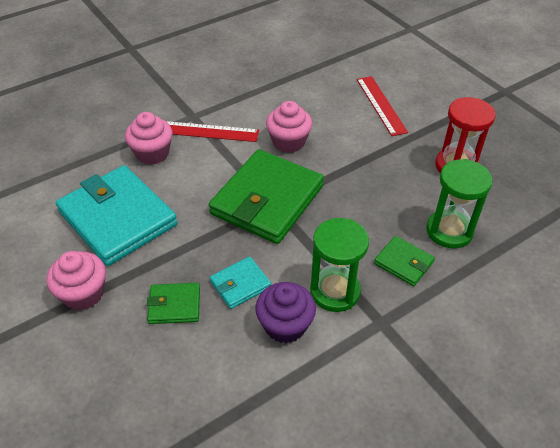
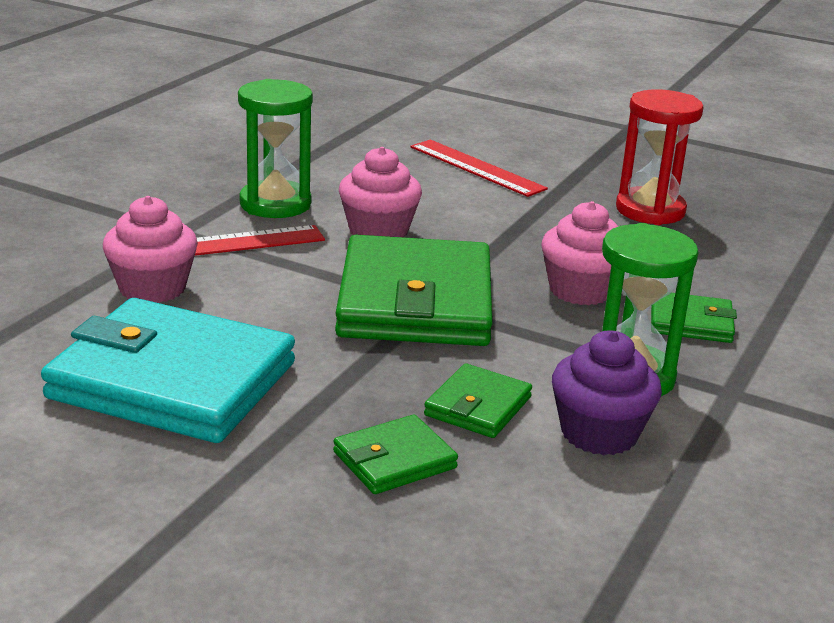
camera: 30 degrees left, 20 degrees down
pink cupcake [47,251,106,310] -> pink cupcake moved to [541,201,618,305]
turquoise wallet [210,257,271,309] -> green wallet [424,363,532,438]
green hourglass [426,159,493,249] -> green hourglass moved to [238,79,313,218]

